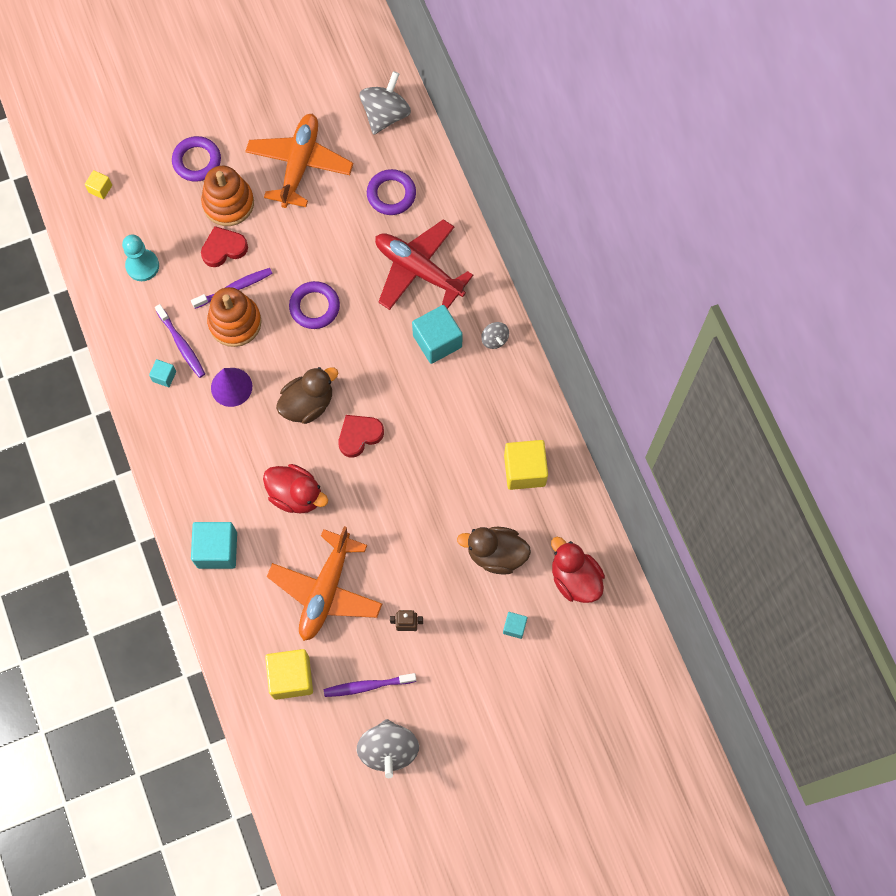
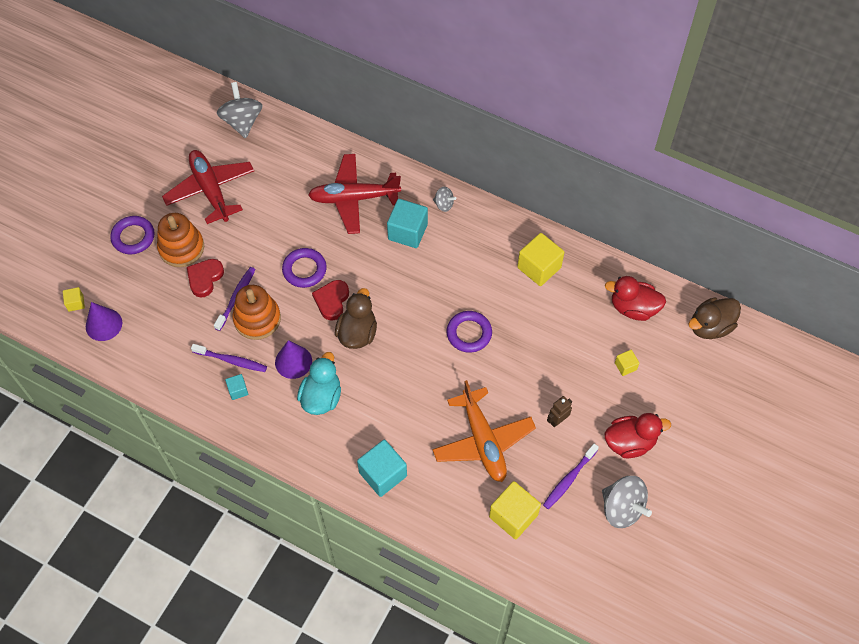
camera: 40 degrees left, 10 degrees down
turquoise pawn [122,234,159,281] -> none
orange plane [245,114,353,208] -> red plane [162,150,254,224]
red duck [263,464,328,513] -> red duck moved to [605,413,671,458]
red heart [338,415,384,457] -> red heart moved to [312,280,349,321]
purple ring [367,169,416,215] -> purple ring moved to [447,311,492,353]
brown duck [457,527,531,575] -> brown duck moved to [689,297,741,339]
turquoise cube [503,612,527,639] -> yellow cube [615,350,639,376]
none -> purple cone [86,302,122,341]
none -> turquoise duck [297,352,341,415]

